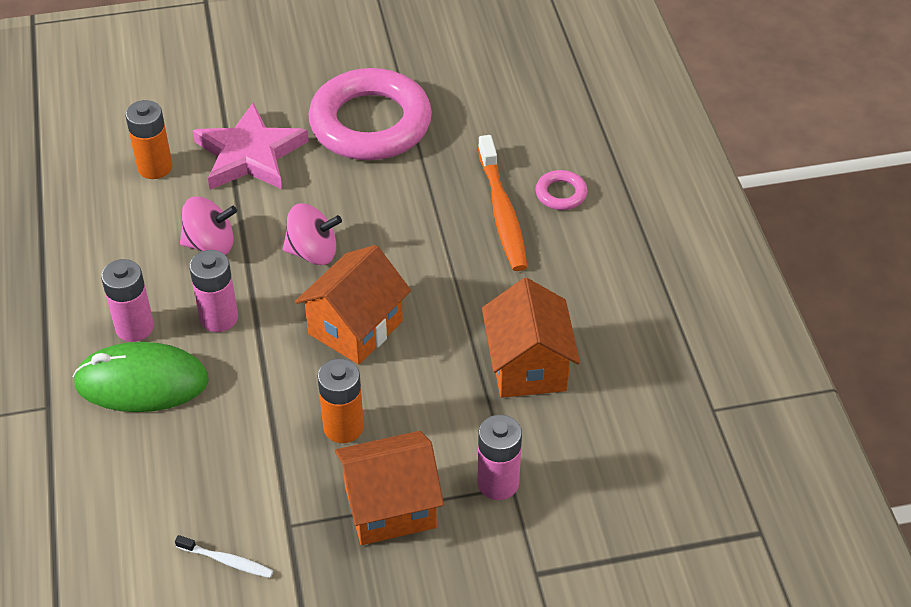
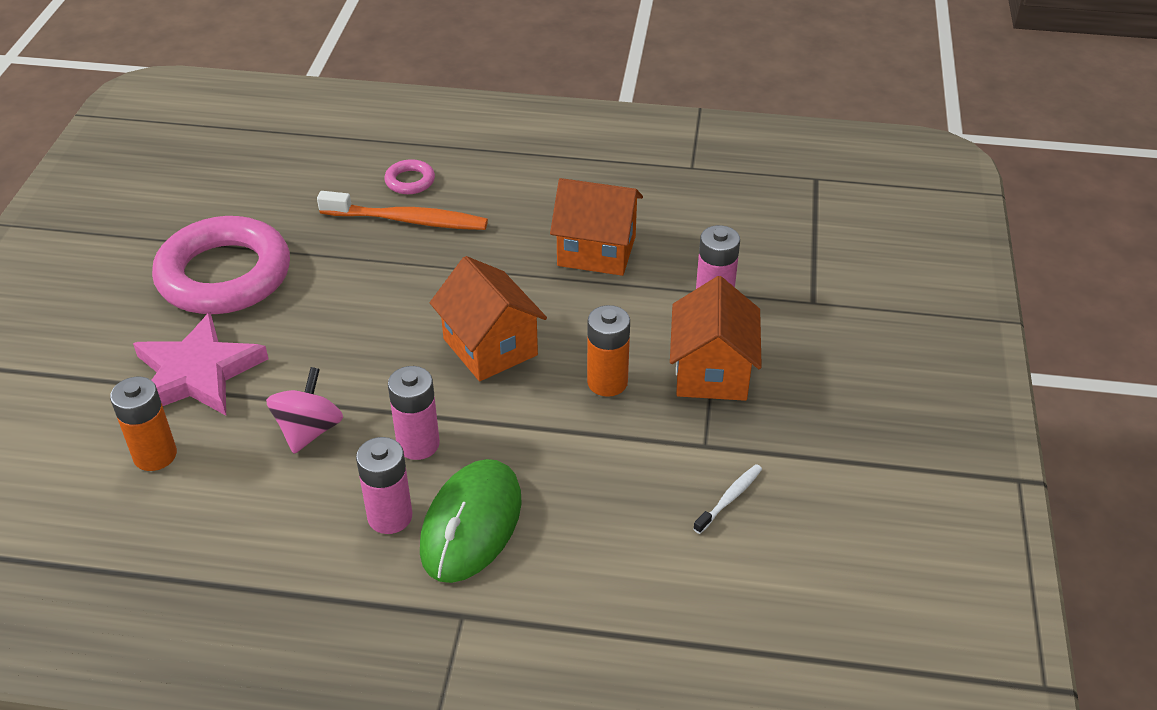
camera: 70 degrees left, 5 degrees down
pink spinning top [283,203,342,265] -> none

